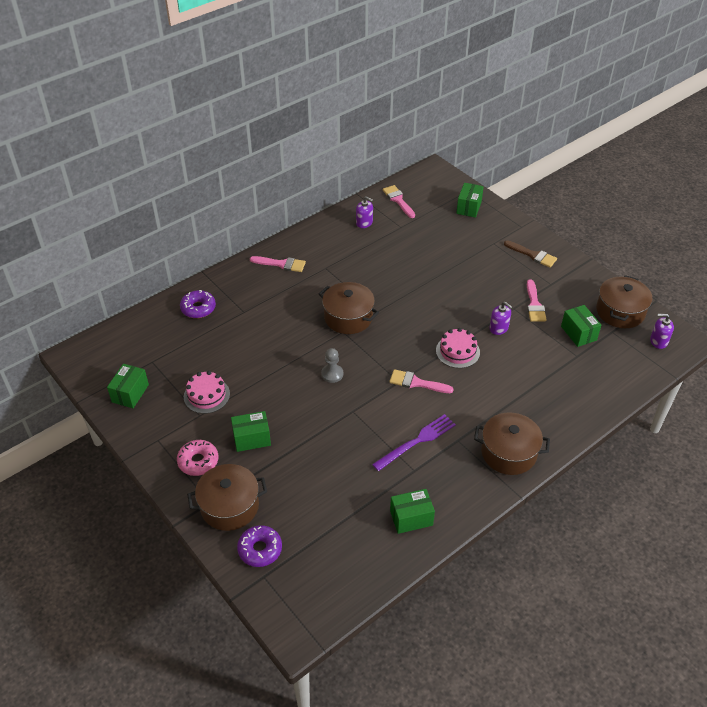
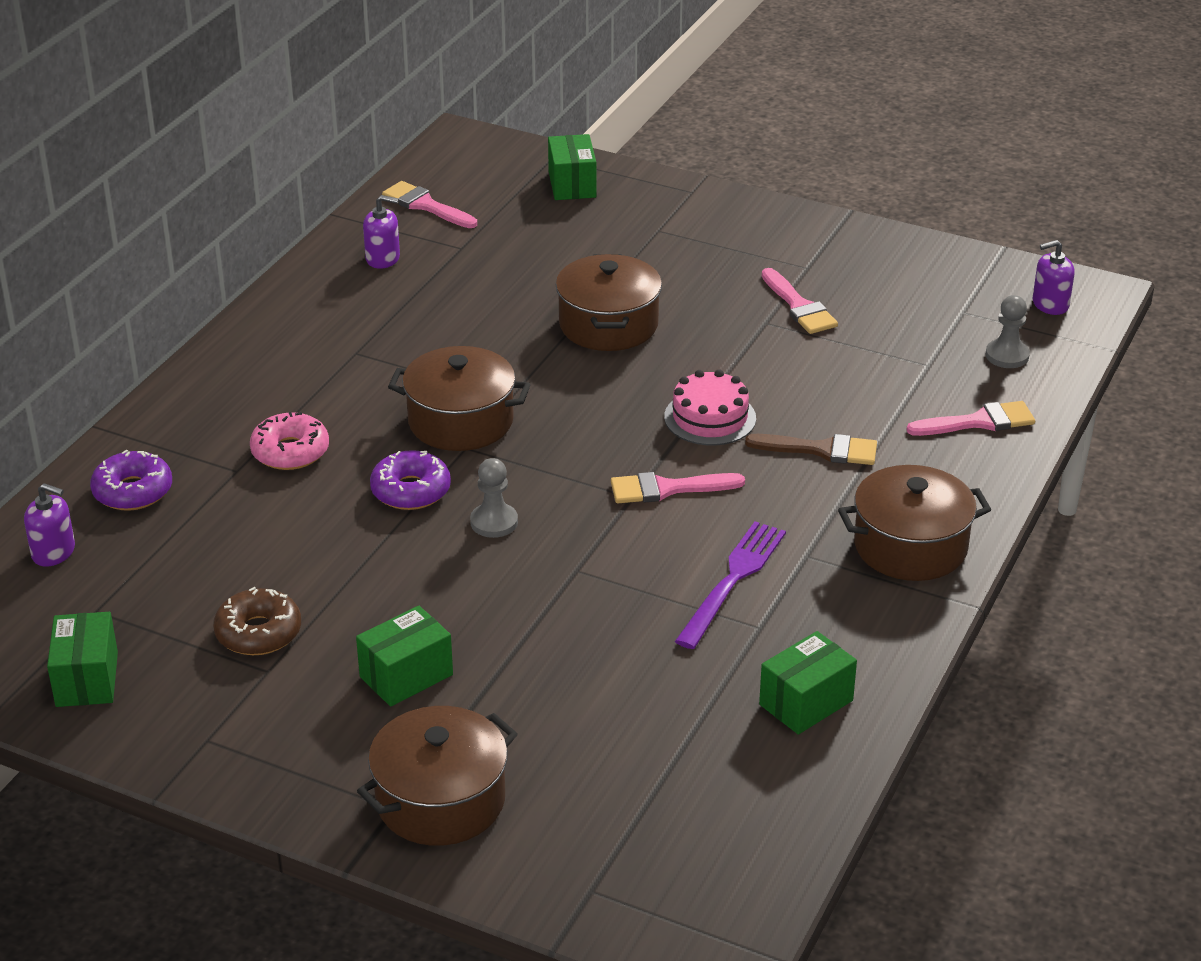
camera: 25 degrees left, 10 degrees down
pink donut [177,440,218,476] -> pink donut moved to [250,412,329,470]
pink cake [184,371,230,414] -> brown donut [213,587,301,655]
purple donut [237,525,282,567] -> purple donut moved to [370,450,451,510]
pink brush [250,256,306,272] -> pink brush moved to [906,401,1035,436]
purple soap dispenser [489,302,512,335] -> purple soap dispenser moved to [24,483,75,567]
brown brush [504,240,557,268] -> brown brush moved to [745,434,877,465]
green box [561,305,601,347] -> none
brown pot [596,275,652,328] -> brown pot moved to [556,254,662,351]
none -> grey pawn [985,295,1030,368]

